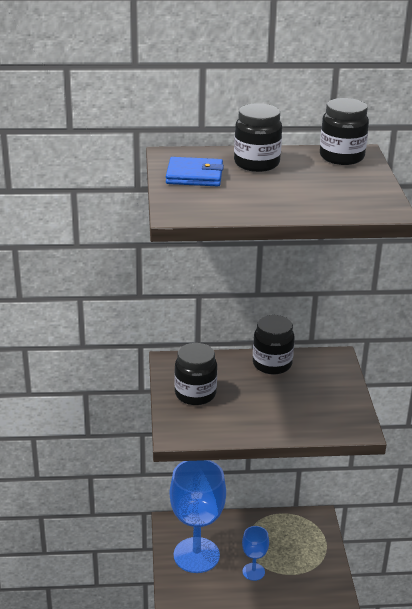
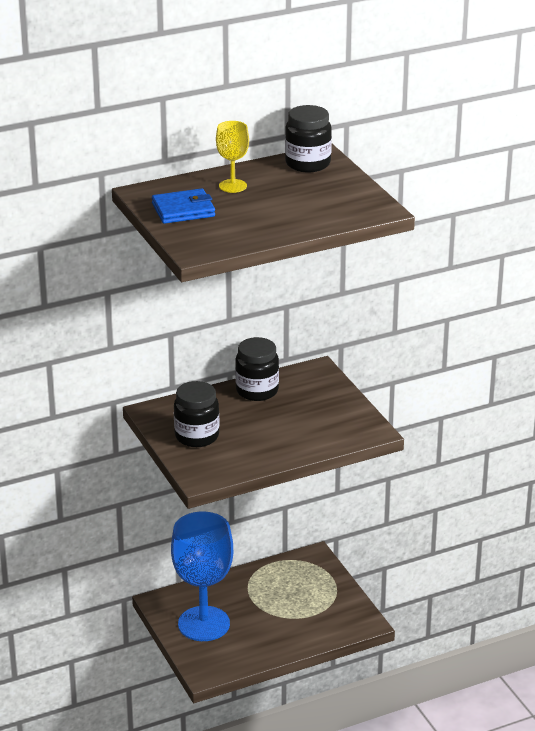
camera: 20 degrees left, 0 degrees up
black jar [234,103,282,172] -> yellow goblet [216,121,249,193]
blue goblet [242,526,269,581] -> none

